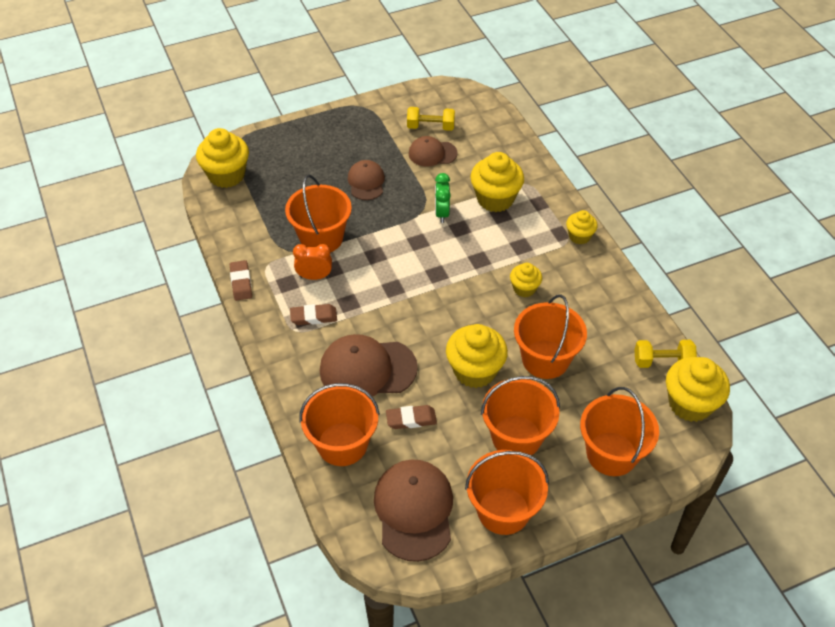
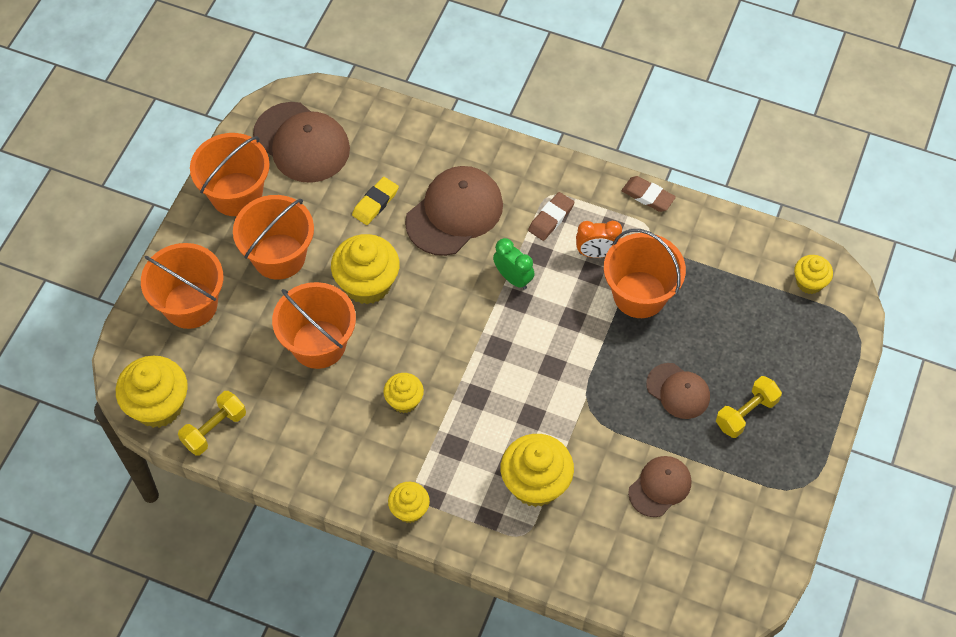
camera: 135 degrees right, 10 degrees up
yellow cupcake [196,128,249,188] -> yellow cupcake [794,255,833,294], size x0.57
orange clock [293,244,332,280] -> orange clock turned 45 degrees clockwise [576,221,622,258]
orange bucket [299,383,380,466] -> none
brown eraser [386,405,437,429] -> yellow eraser [352,177,399,225]
yellow dumbbell [407,107,455,131] -> yellow dumbbell moved to [716,376,782,438]
green clock [435,173,451,223] -> green clock moved to [493,238,535,290]

